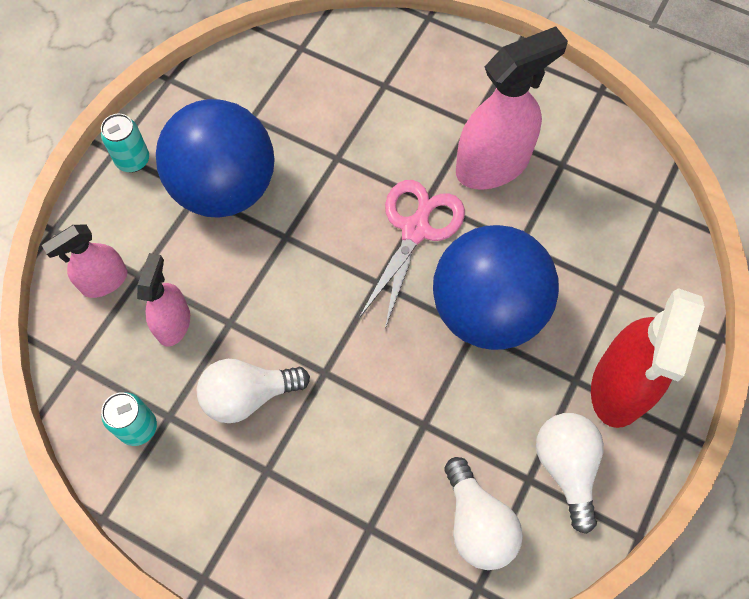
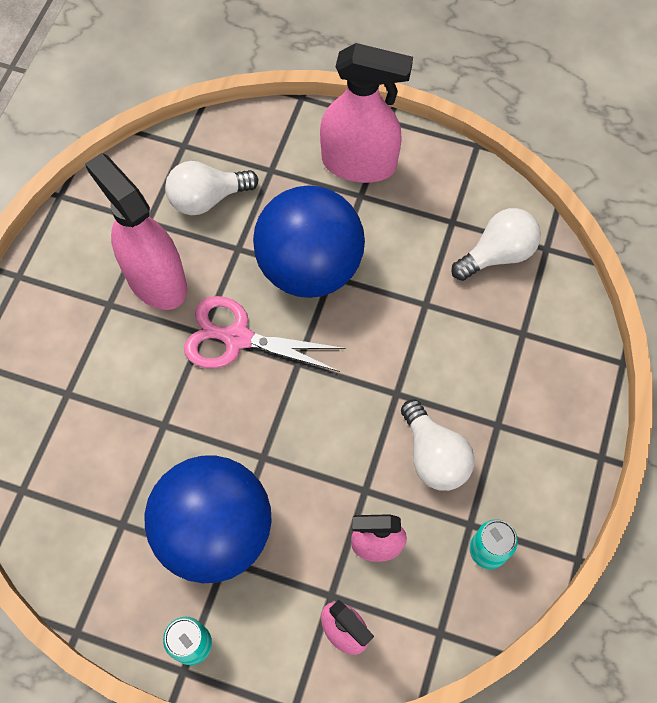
camera: 100 degrees left, 0 degrees up
white light bulb [536,413,604,534] -> white light bulb moved to [165,161,258,215]
red spray bottle [591,288,705,428] -> pink spray bottle [320,43,413,183]

